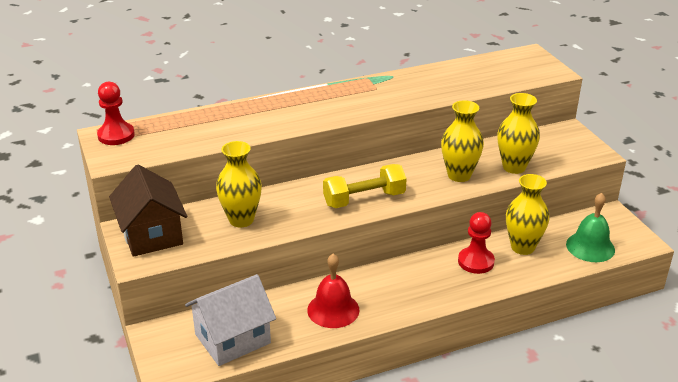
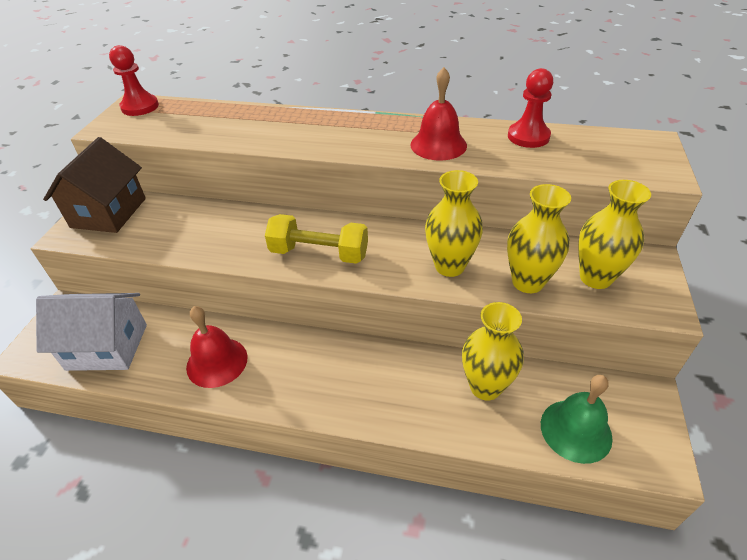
camera: 35 degrees right, 10 degrees up
yellow vase [216,141,262,227] -> yellow vase moved to [578,180,651,289]
red pawn [458,212,495,274] -> red pawn moved to [508,68,553,148]
none -> red bell [411,67,467,161]

